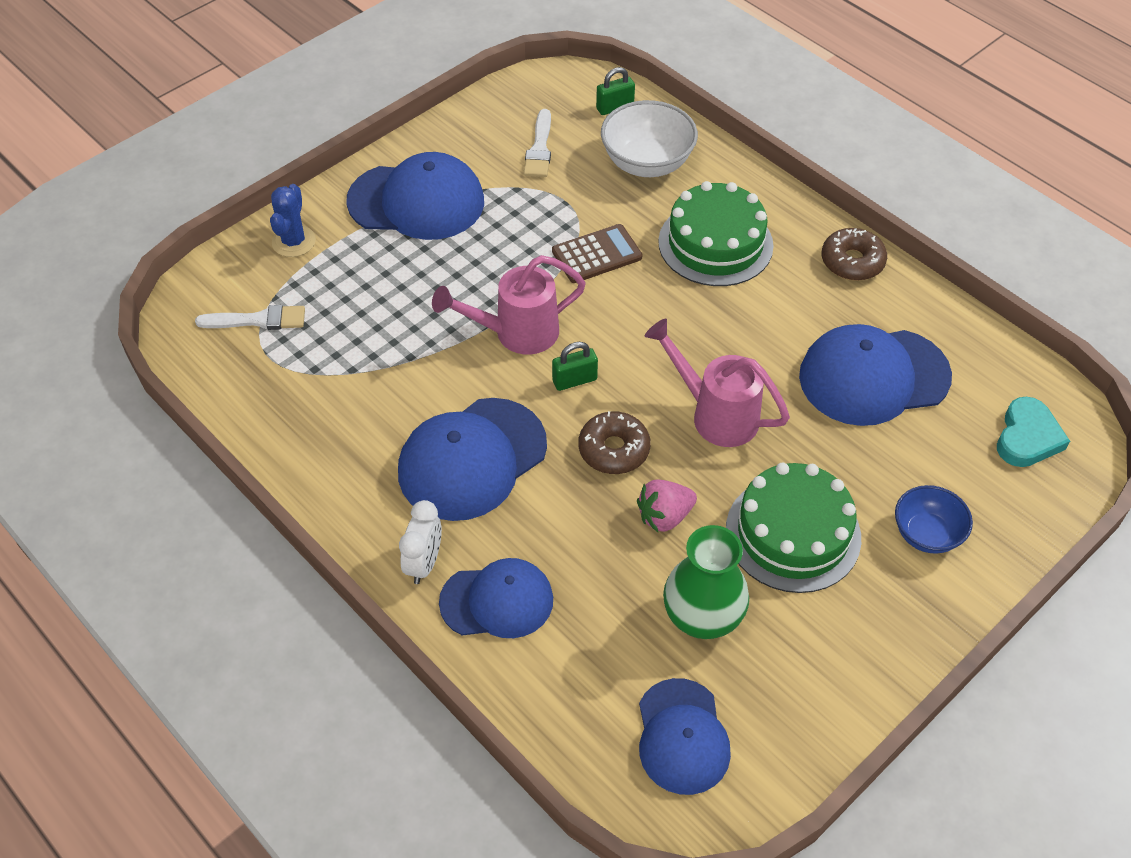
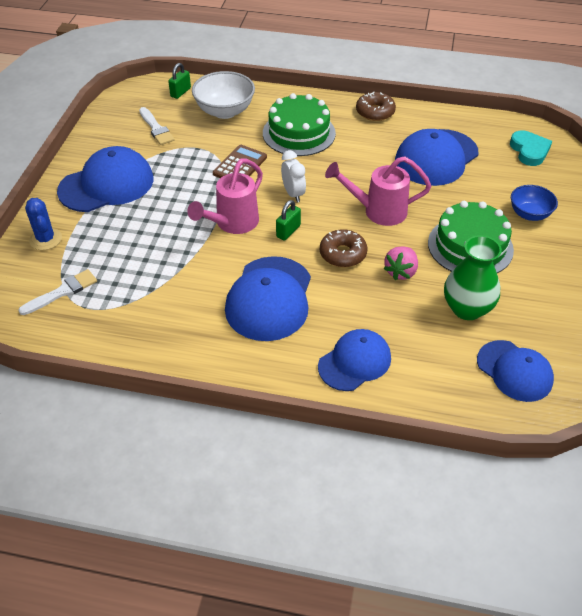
camera: 35 degrees left, 5 degrees down
white clock [399,500,442,584] -> white clock moved to [281,150,306,203]

